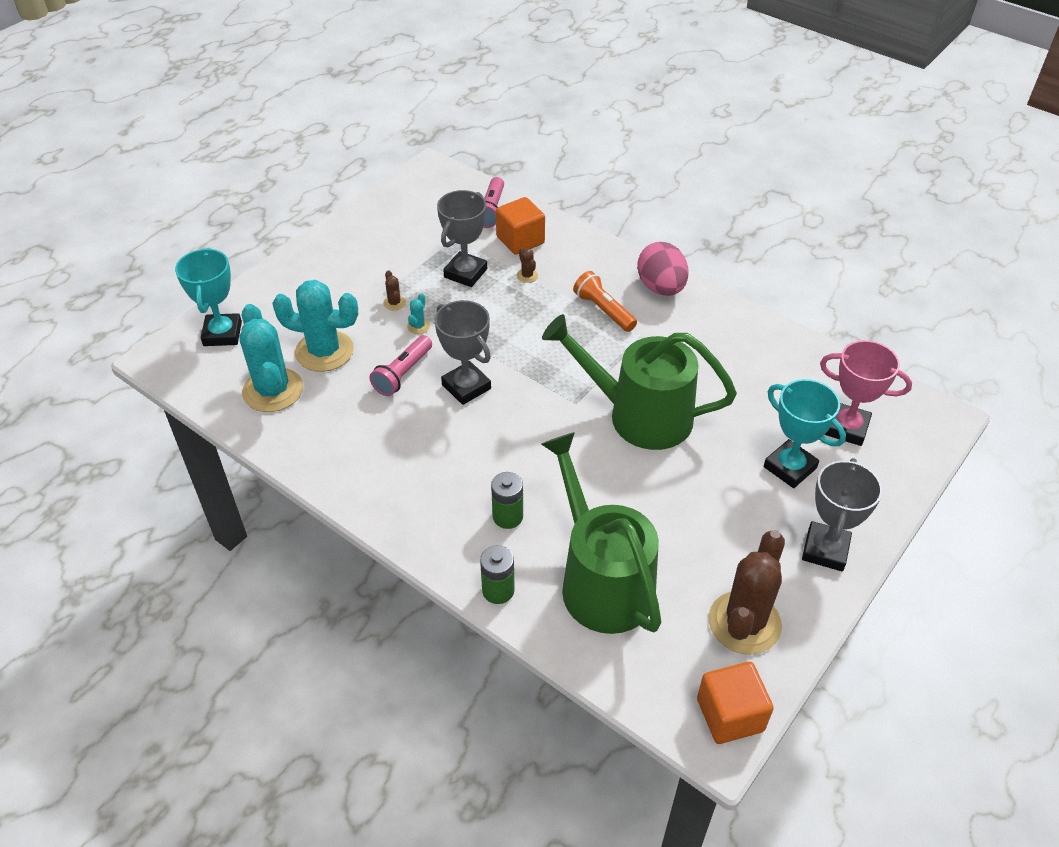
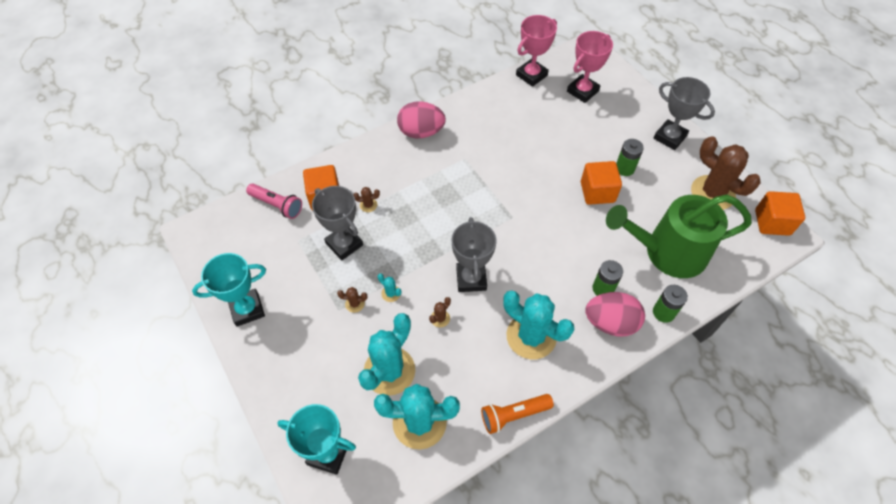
camera: 70 degrees left, 10 degrees up
pink flashlight [369,335,432,396] -> brown cactus [429,297,451,327]
grey trophy [435,300,491,405] -> grey trophy turned 75 degrees counterclockwise [452,217,496,292]
green watering can [542,314,737,450] -> none
orange flashlight [573,271,637,332] -> orange flashlight moved to [481,394,554,434]
turquoise trophy [764,379,846,488] -> turquoise trophy moved to [192,253,266,327]
none -> turquoise cactus [503,290,574,359]
none -> pink trophy [516,15,557,87]
none -> orange cube [581,161,622,205]
none -> pink egg [585,292,645,337]
none -> green battery [616,139,644,176]

